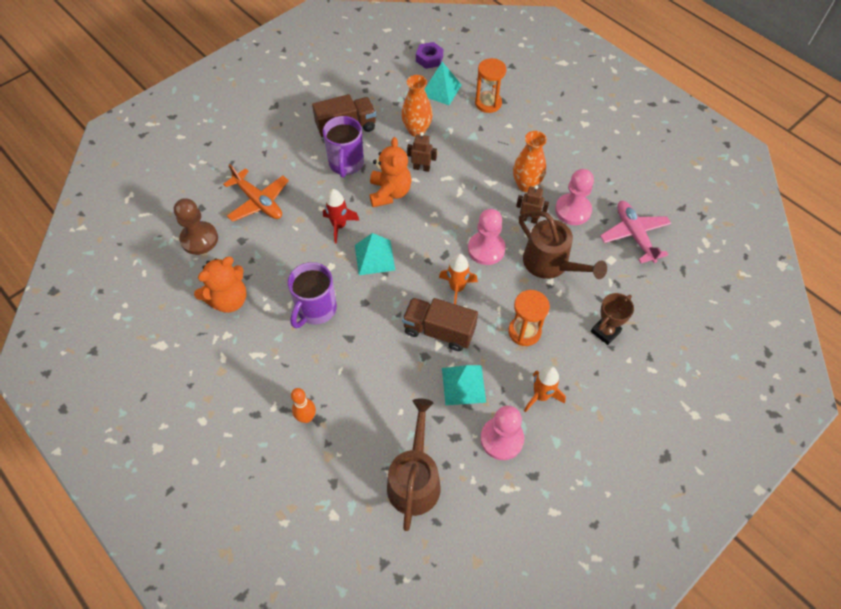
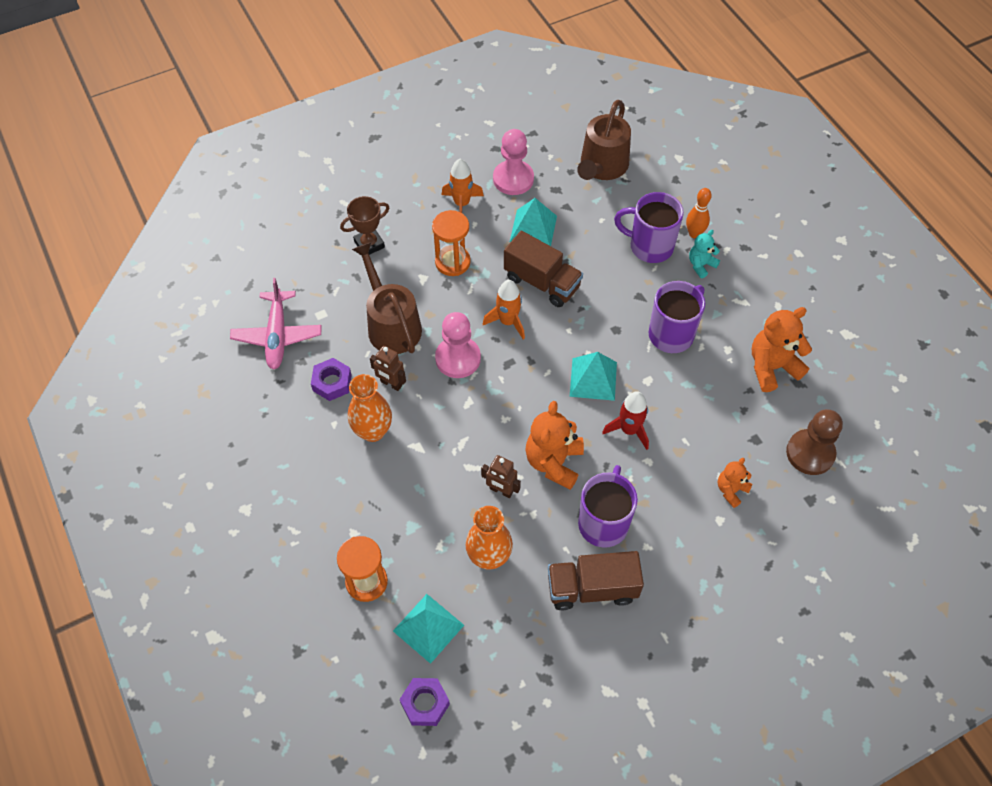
camera: 165 degrees left, 0 degrees up
orange plane [223,164,289,222] -> orange teddy bear [718,458,752,508]
pink pawn [555,169,594,225] -> purple nut [311,358,352,401]
none -> purple mug [614,192,684,263]
none -> turquoise teddy bear [689,230,720,278]

